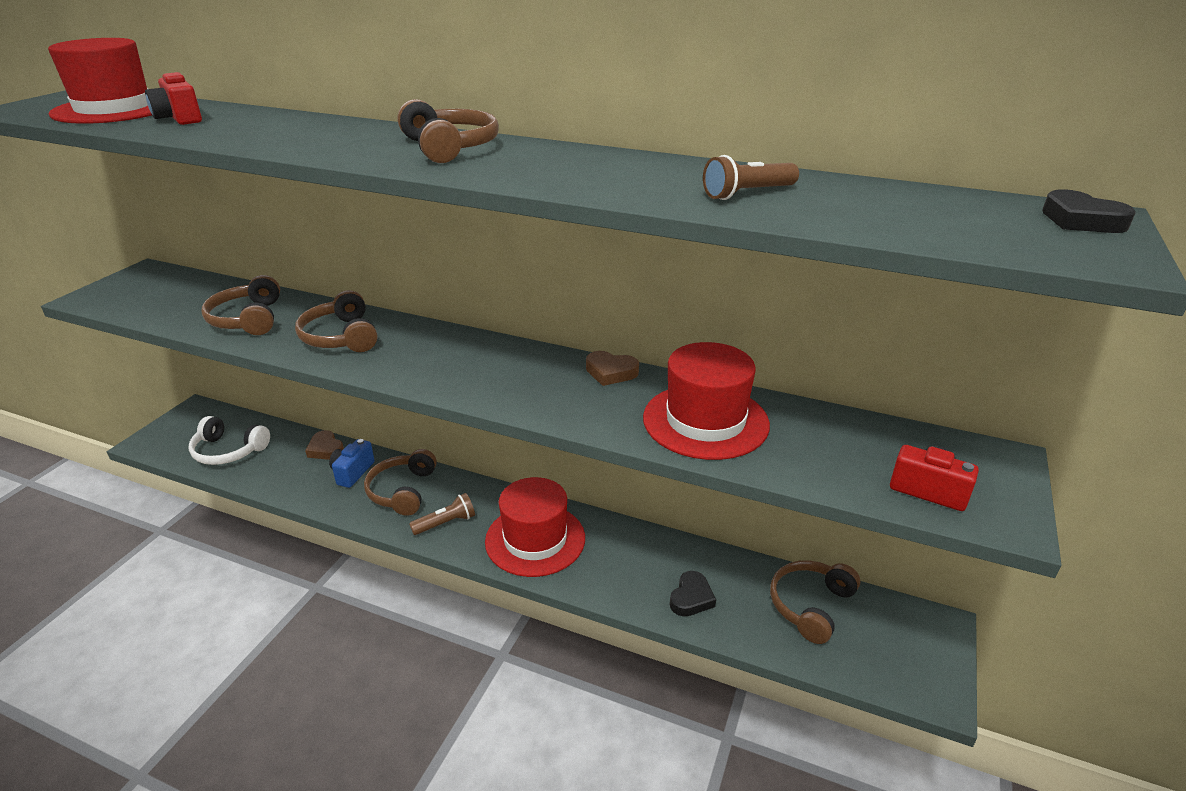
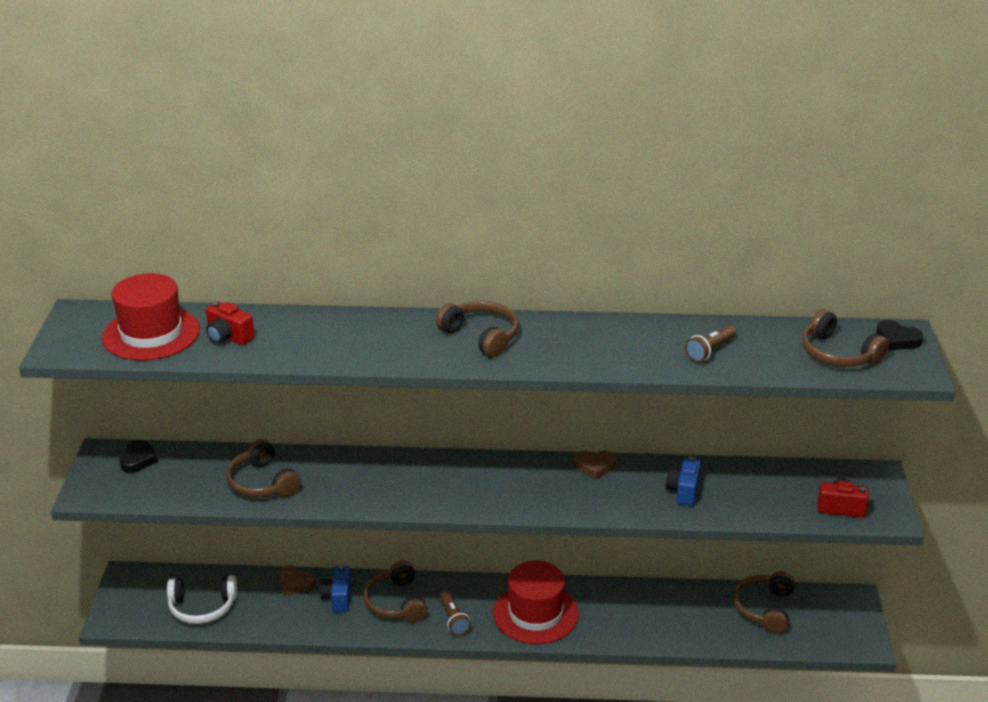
camera: 20 degrees left, 0 degrees up
brown headphones [295,290,378,352] -> brown headphones moved to [802,309,889,367]
brown flashlight [409,493,475,535] -> brown flashlight turned 120 degrees clockwise [439,590,471,636]
red hat [643,342,770,460] -> blue camera [665,456,701,506]
black heart [670,571,716,616] -> black heart moved to [120,440,158,473]

